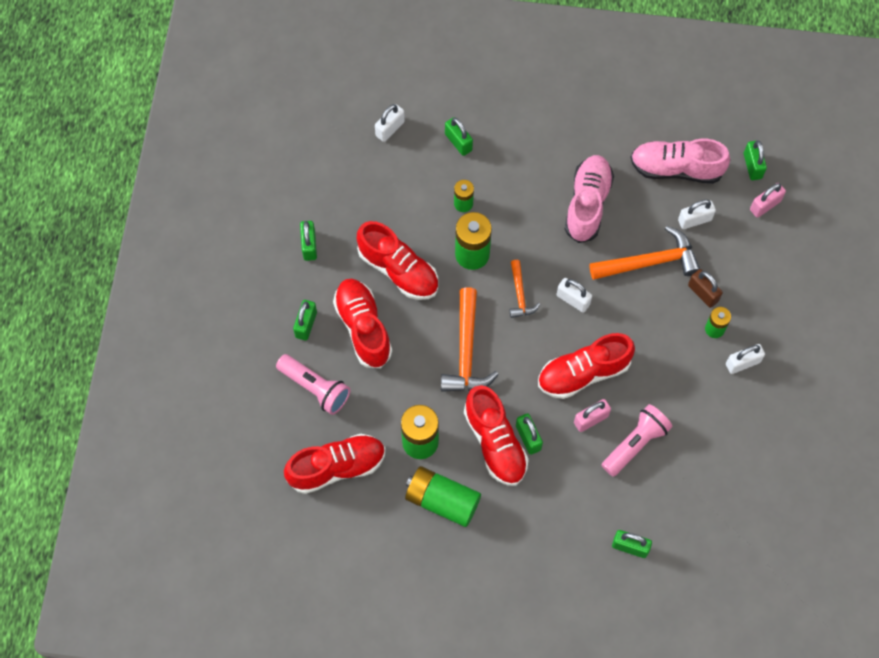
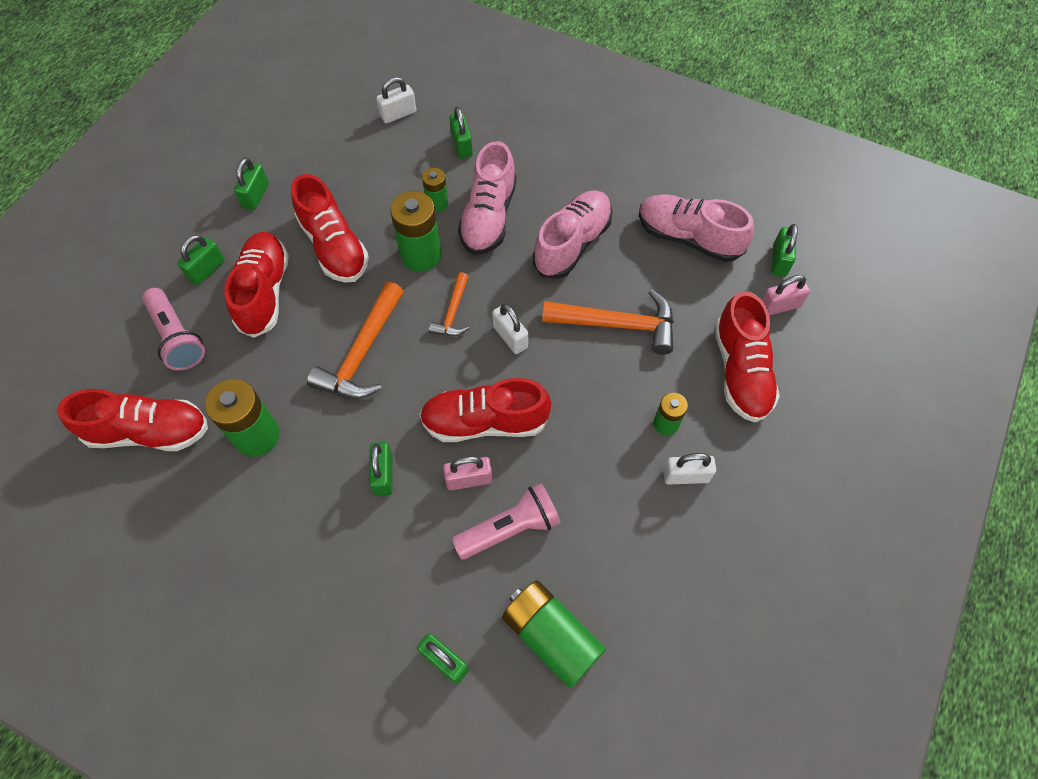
camera: 20 degrees right, 5 degrees down
green battery [405,466,481,527] -> green battery moved to [502,580,606,688]
red shoe [464,385,529,486] -> red shoe moved to [714,291,780,422]
white padlock [678,200,716,229] -> none
brown padlock [688,269,723,308] -> none
none -> pink shoe [458,141,516,255]

